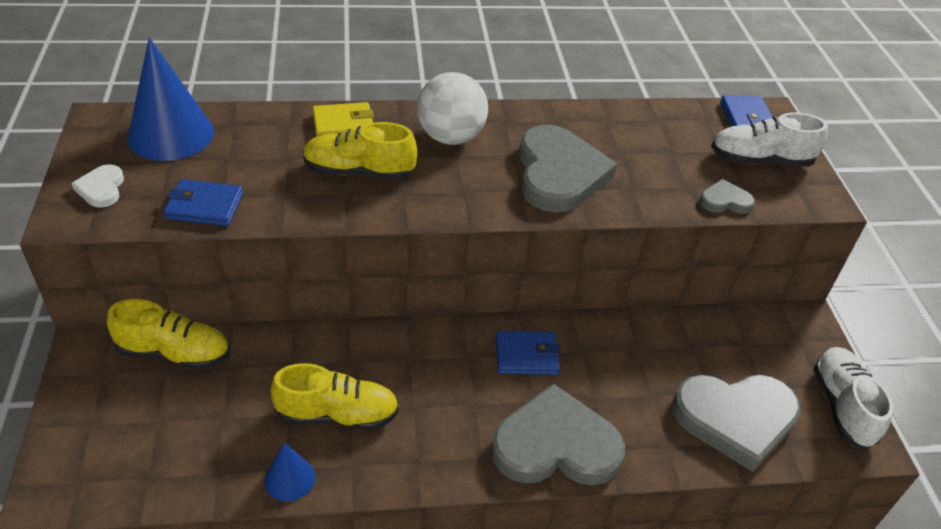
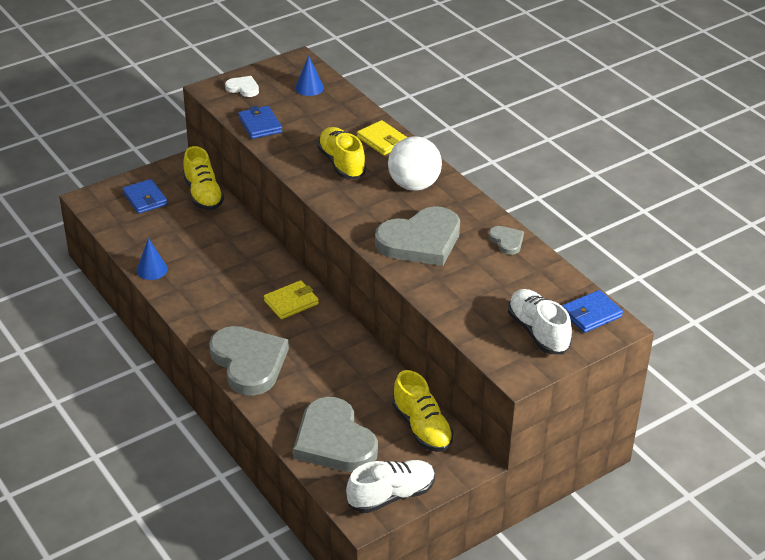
camera: 65 degrees right, 5 degrees down
white heart [71,164,124,208] -> white heart turned 60 degrees clockwise [225,76,259,97]
blue cone [127,37,214,161] -> blue cone [295,56,324,96], size x0.51
yellow shoe [270,363,399,430] -> yellow shoe moved to [392,370,453,452]
blue wallet [496,331,561,375] -> blue wallet moved to [122,179,167,214]
grey heart [700,179,755,214] -> grey heart moved to [489,226,524,255]
none -> yellow wallet [264,280,319,319]

